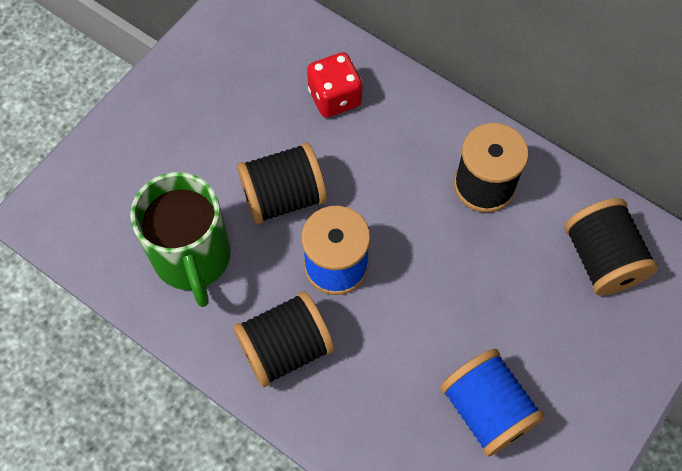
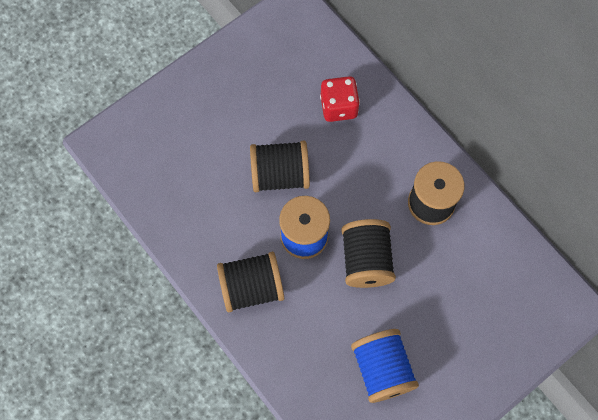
camera: 15 degrees right, 5 degrees up
green mug [130,172,231,307] -> none
black spool [564,198,658,296] -> black spool moved to [341,219,396,288]

